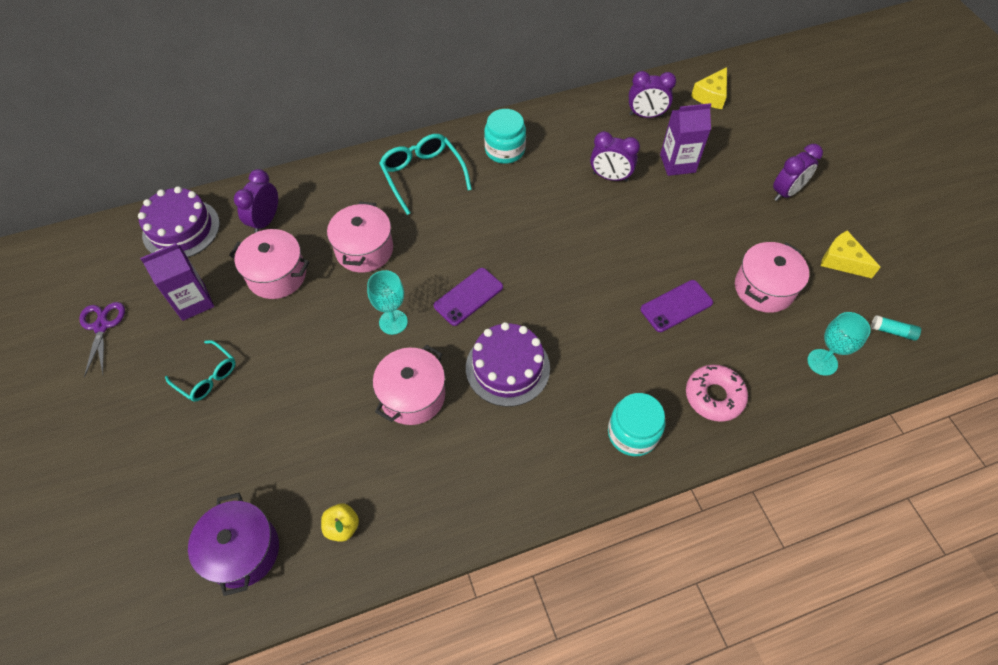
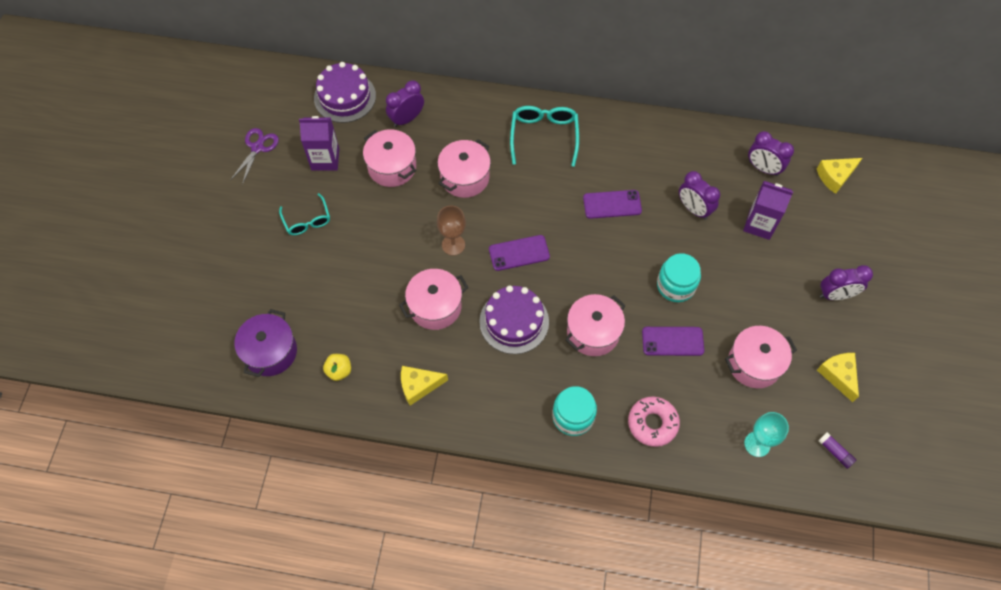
camera: 30 degrees right, 5 degrees up
turquoise goblet [367,270,408,335] -> brown goblet [437,205,466,256]
turquoise jar [484,109,526,164] -> turquoise jar moved to [657,253,701,302]
turquoise glue stick [871,315,921,341] -> purple glue stick [818,432,856,469]
none -> yellow cheese [401,366,448,405]
none -> pink pot [565,294,626,356]
none -> purple phone [583,190,642,219]

